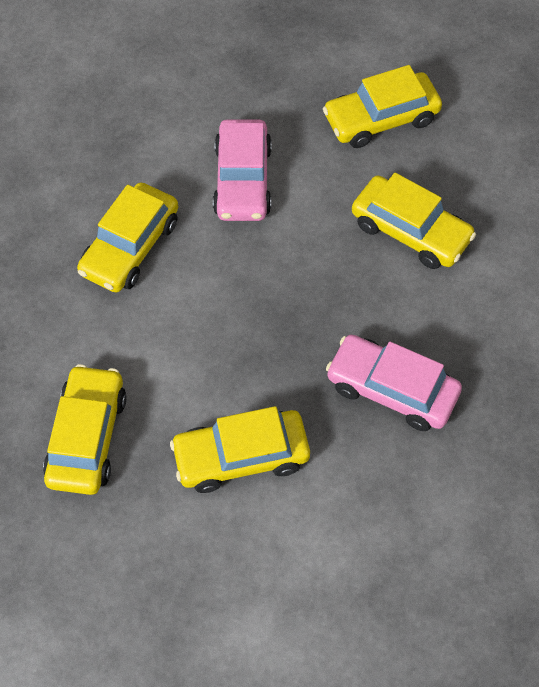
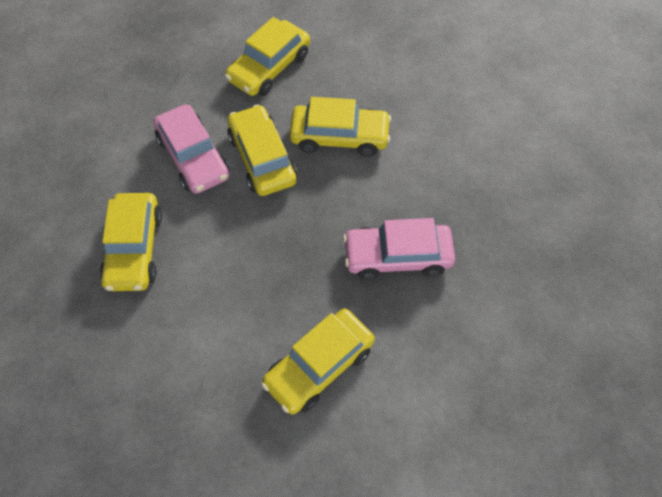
camera: 30 degrees left, 0 degrees up
yellow car [43,364,127,495] -> yellow car moved to [227,104,297,196]

